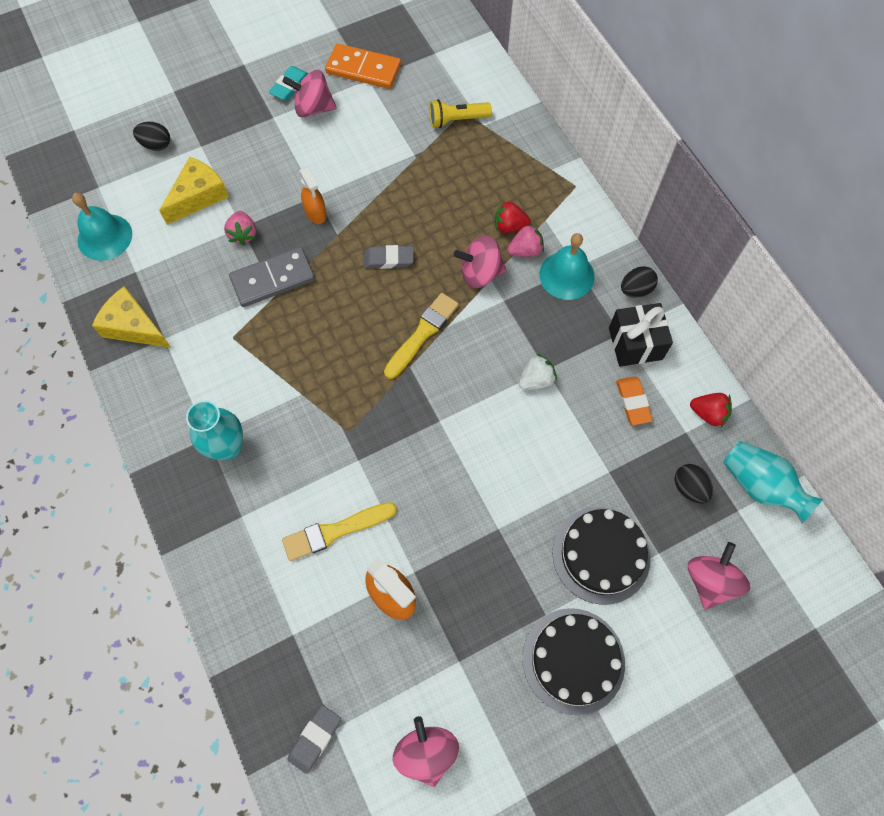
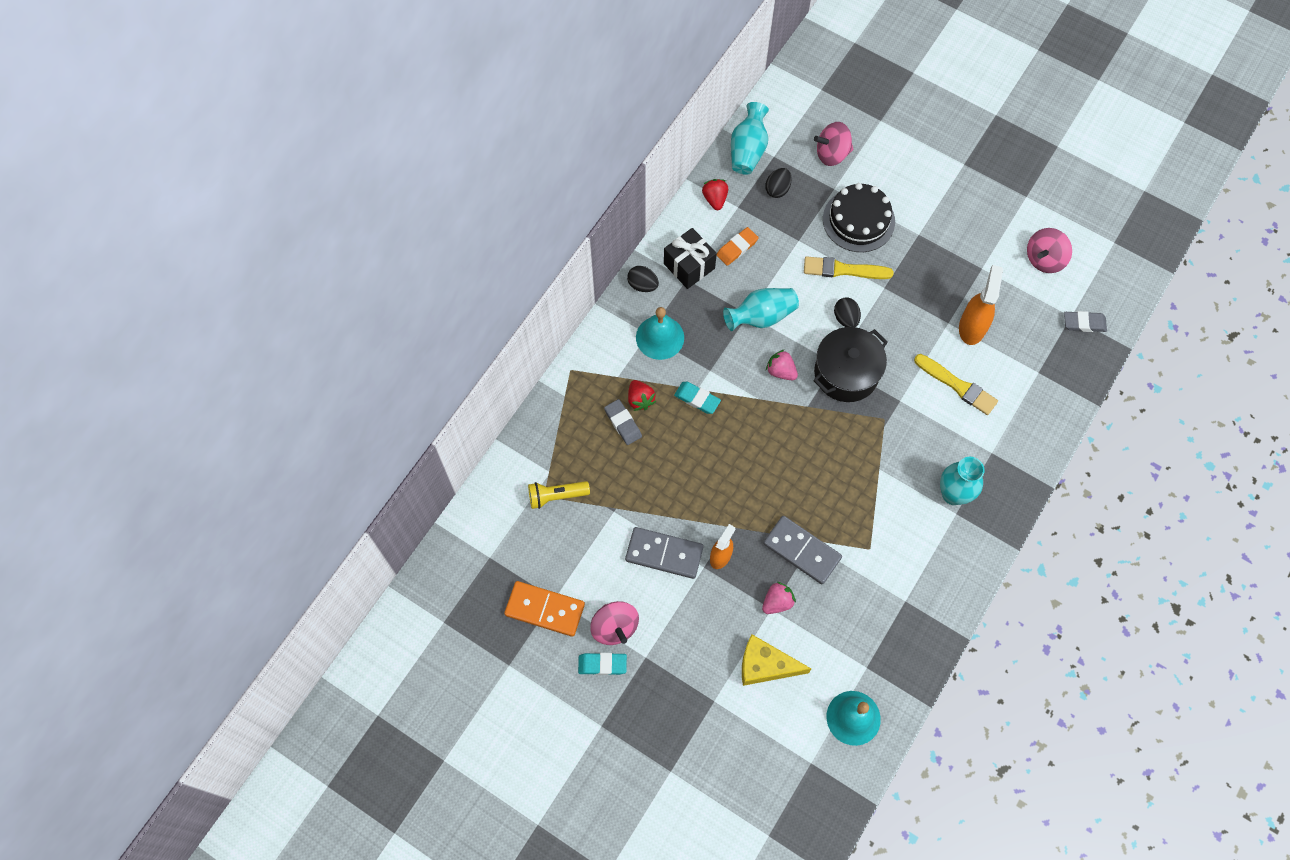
camera: 120 degrees left, 0 degrees up
yellow cheese [92,286,171,348] -> none
black egg [133,122,170,151] -> black egg moved to [834,297,861,327]
orange domino [325,43,401,89] -> orange domino turned 60 degrees counterclockwise [504,581,585,637]
grey eraser [364,245,414,269] -> grey eraser moved to [604,399,642,445]
yellow brush [384,293,459,379] -> yellow brush moved to [804,256,894,279]
yellow flashlight [429,99,492,128] -> yellow flashlight turned 120 degrees clockwise [528,481,590,509]
pink spinning top [454,235,506,288] -> turquoise eraser [674,382,721,414]
pink strawberry [507,224,544,257] -> pink strawberry moved to [766,349,798,380]
white strawberry [519,354,557,390] -> turquoise vase [723,288,799,331]
black cake [523,608,625,715] -> none
none -> grey domino [625,527,704,579]
none -> black pot [813,327,888,402]

